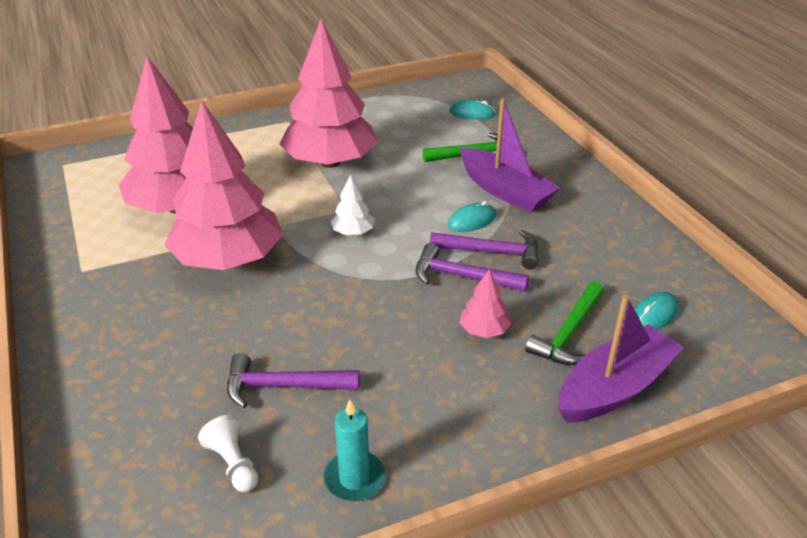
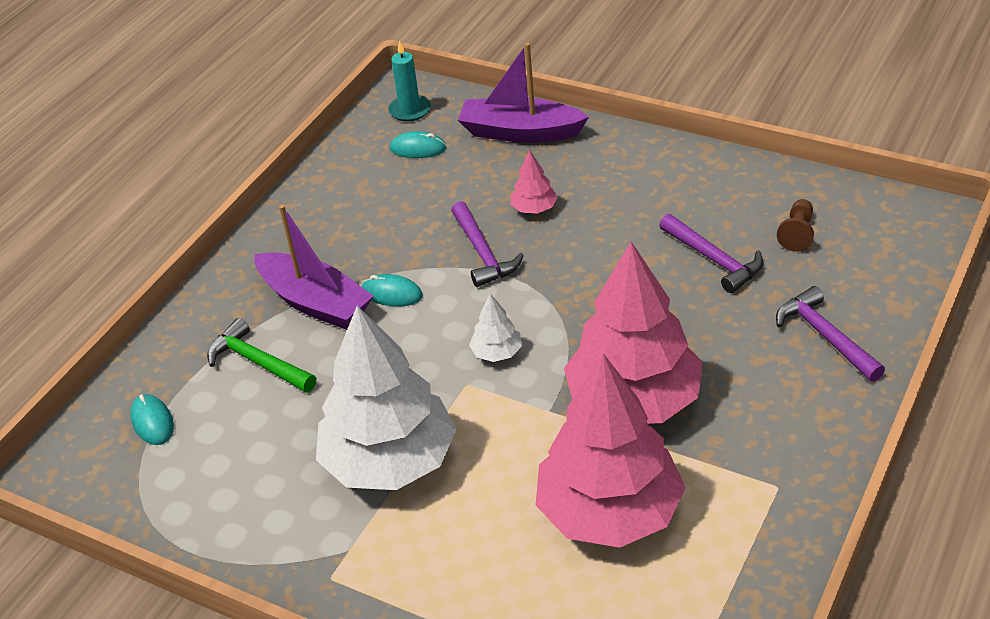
camera: 125 degrees left, 5 degrees up
white pawn [198,415,258,492] -> brown pawn [777,199,814,252]
pink tree [280,19,378,168] -> white tree [316,305,457,490]
turquoise candle [323,400,385,501] -> turquoise candle moved to [388,41,431,122]
purple hammer [430,230,539,269] -> purple hammer moved to [776,286,885,382]
purple boat [460,98,560,212] -> purple boat turned 120 degrees clockwise [254,205,373,329]
green hammer [525,281,604,365] -> none

